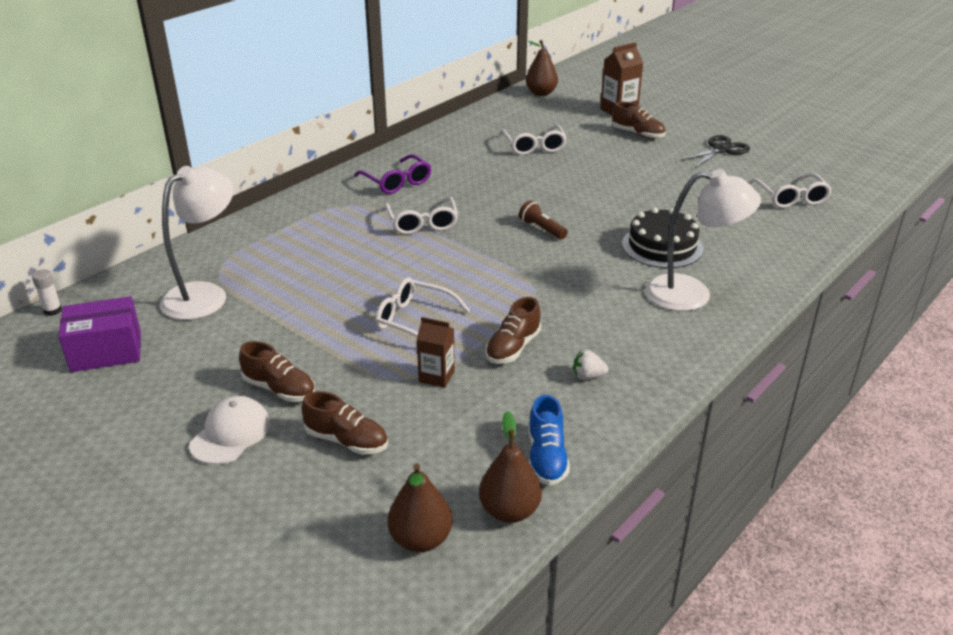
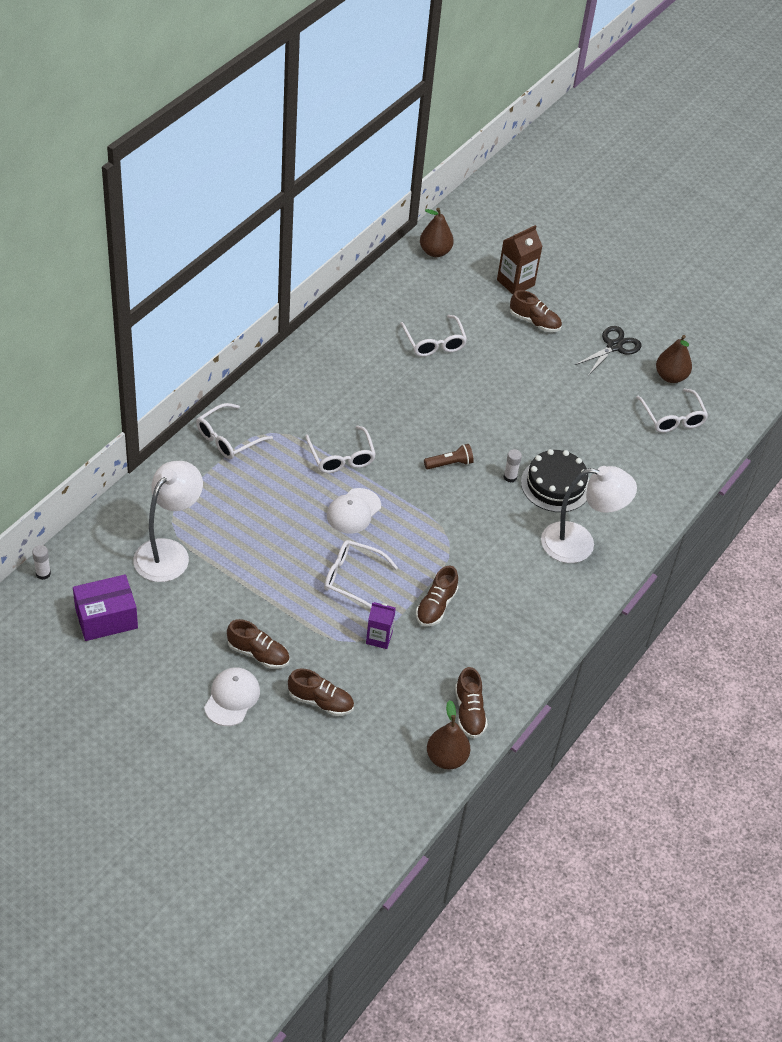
camera: 10 degrees left, 15 degrees up
purple glasses [354,154,431,194] -> none
brown pear [387,463,453,552] -> brown pear moved to [656,335,692,383]
brown carton [416,317,455,388] -> purple carton [366,602,396,649]
brown flashlight [519,200,568,240] -> brown flashlight turned 120 degrees clockwise [424,444,474,469]
blue shoe [528,395,570,486] -> brown shoe [455,667,488,738]
white strawberry [573,350,609,380] -> none
none -> white glasses [196,403,273,459]
none -> white cap [327,488,381,534]
none -> white glue stick [504,449,522,483]

